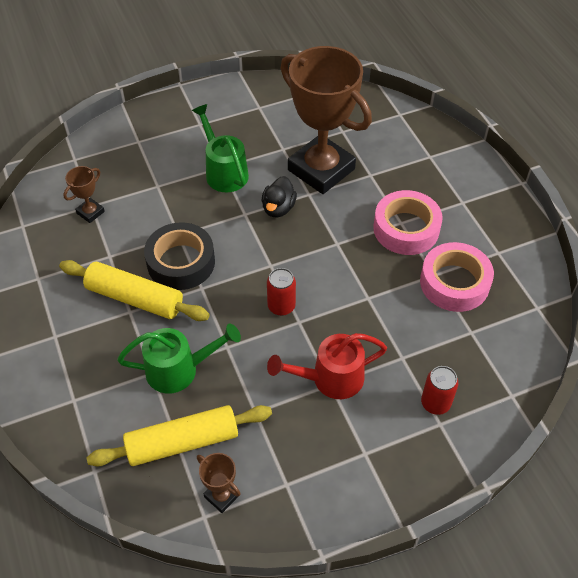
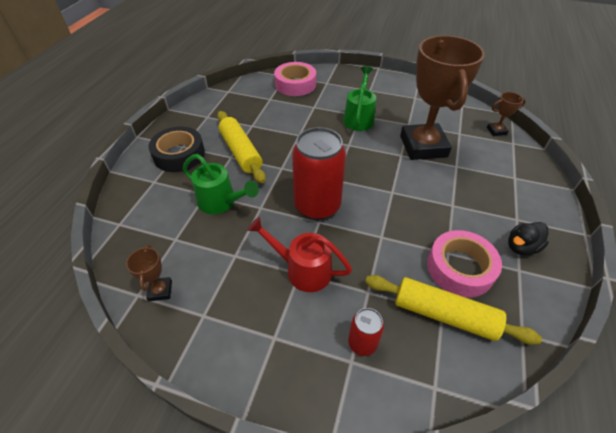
camera: 40 degrees right, 5 degrees down
brown trophy [63,166,105,223] -> brown trophy moved to [487,92,526,136]
yellow rolling pin [87,405,272,467] -> yellow rolling pin moved to [365,275,542,345]
black tape [144,222,215,290] -> black tape moved to [149,127,205,172]
black duck [262,176,297,217] -> black duck moved to [508,222,549,255]
red can [267,268,296,316] -> red can [292,127,346,220], size x2.06
pink tape [373,190,443,255] -> pink tape moved to [274,62,316,96]

